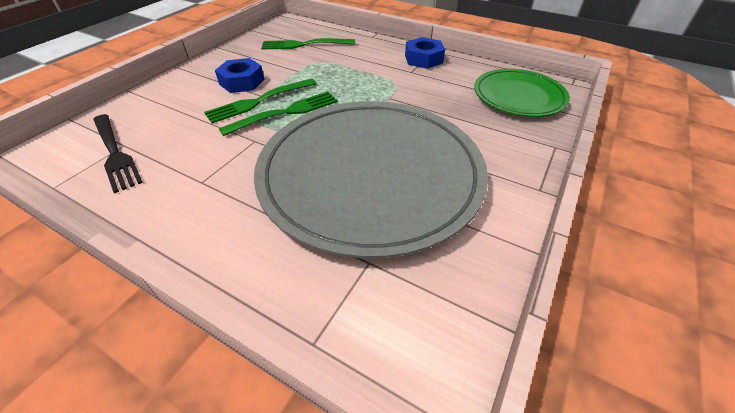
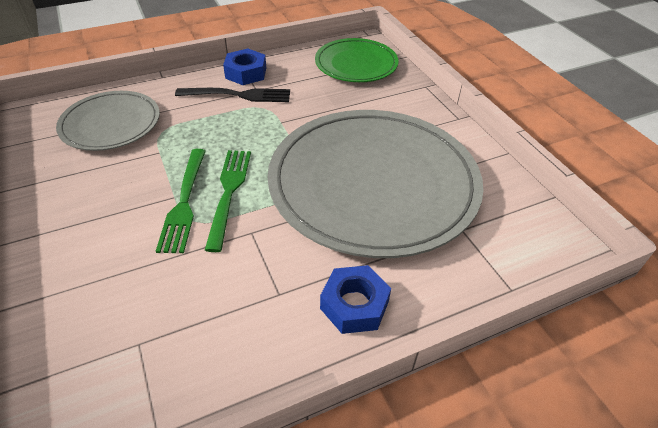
camera: 55 degrees left, 0 degrees up
black fork [93,114,143,193] -> black fork moved to [175,88,290,102]
blue nut [215,58,264,93] -> blue nut moved to [320,265,391,334]
green fork [261,38,355,49] -> grey plate [56,91,160,151]

